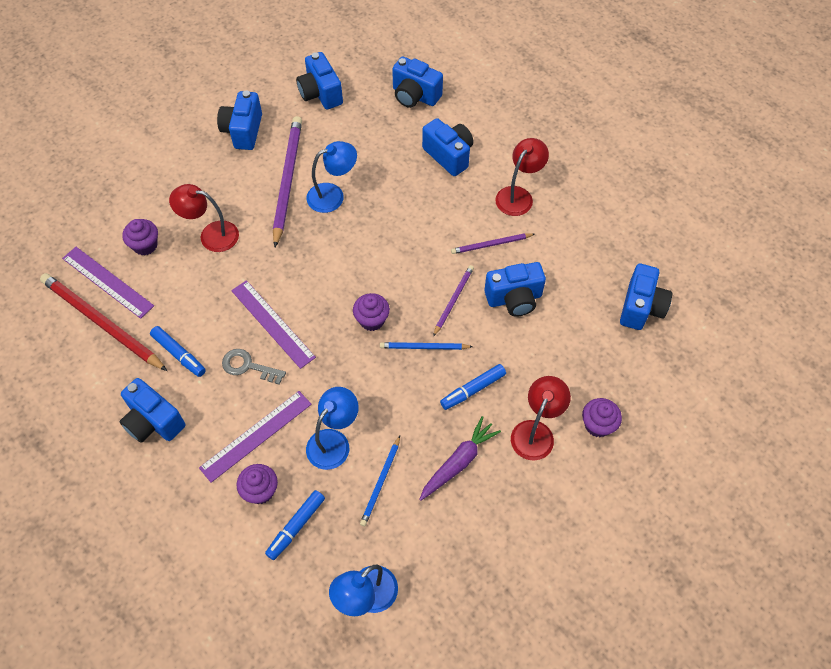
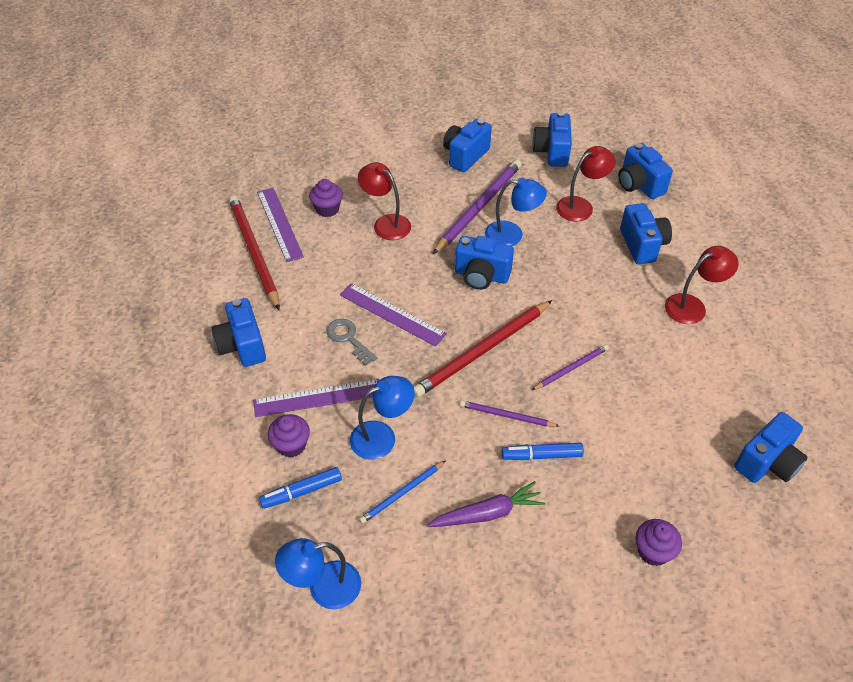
camera: 30 degrees right, 10 degrees down
blue marker [150,326,206,377] -> none
purple ruler [231,280,316,369] -> purple ruler turned 45 degrees counterclockwise [340,283,447,347]
purple cupcake [353,293,390,331] -> red pencil [414,300,552,397]
blue pencil [380,342,473,350] -> none
purple pencil [451,233,535,254] -> purple pencil moved to [460,400,559,427]
blue camera [484,262,546,317] -> blue camera moved to [455,236,514,290]
red lamp [511,376,571,461] -> red lamp moved to [556,146,616,221]

